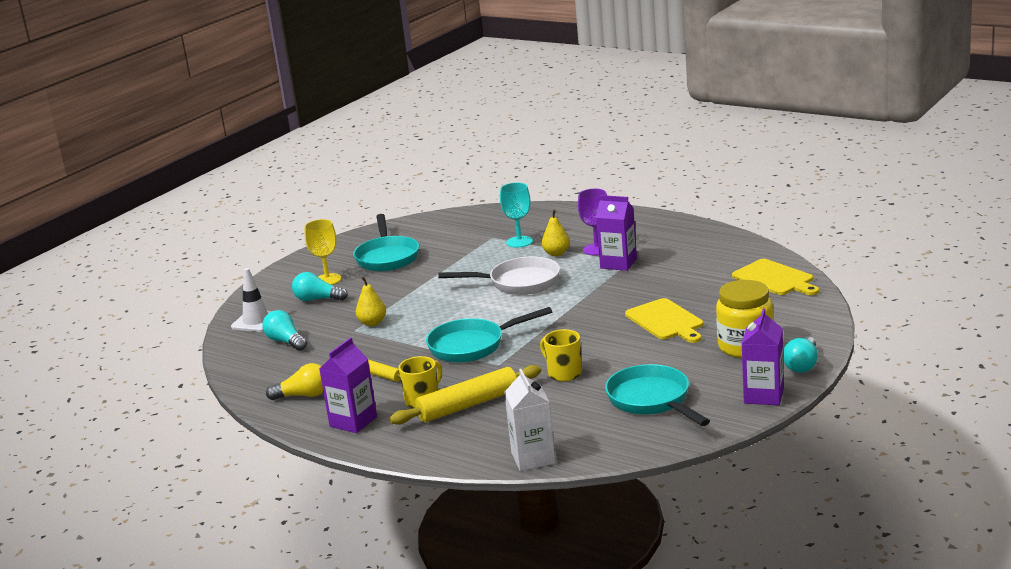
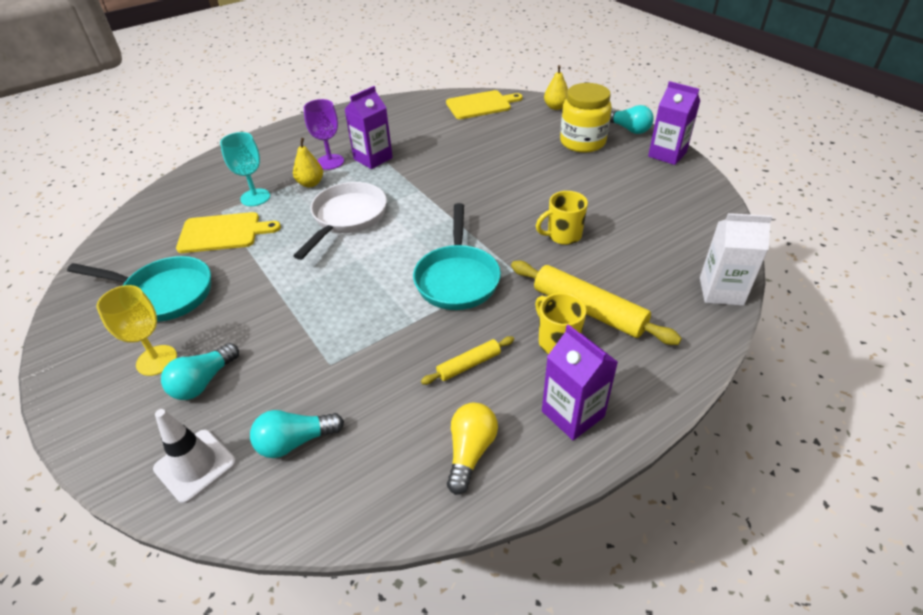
camera: 70 degrees left, 20 degrees up
yellow pear [356,277,386,326] -> yellow pear moved to [544,65,568,110]
yellow rolling pin [390,365,541,425] -> yellow rolling pin turned 45 degrees counterclockwise [511,261,682,345]
turquoise pan [605,364,710,426] -> none
yellow cutting board [625,298,703,343] -> yellow cutting board moved to [176,212,281,253]

